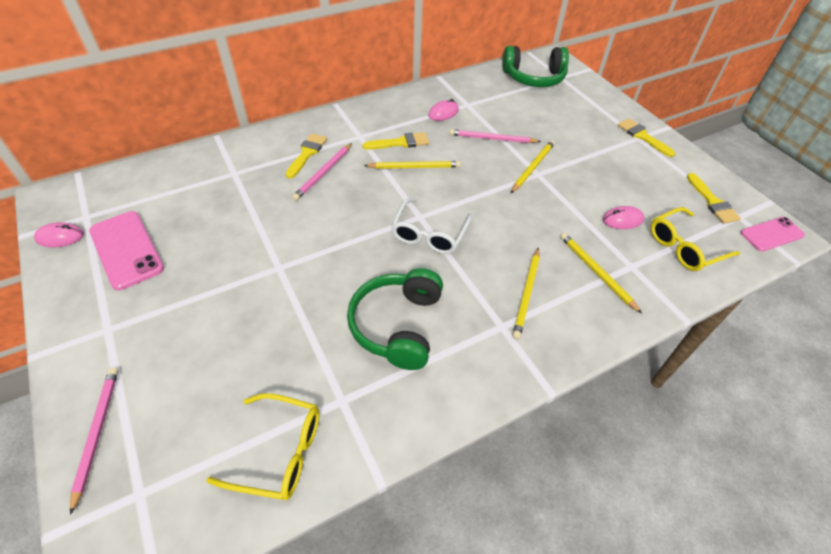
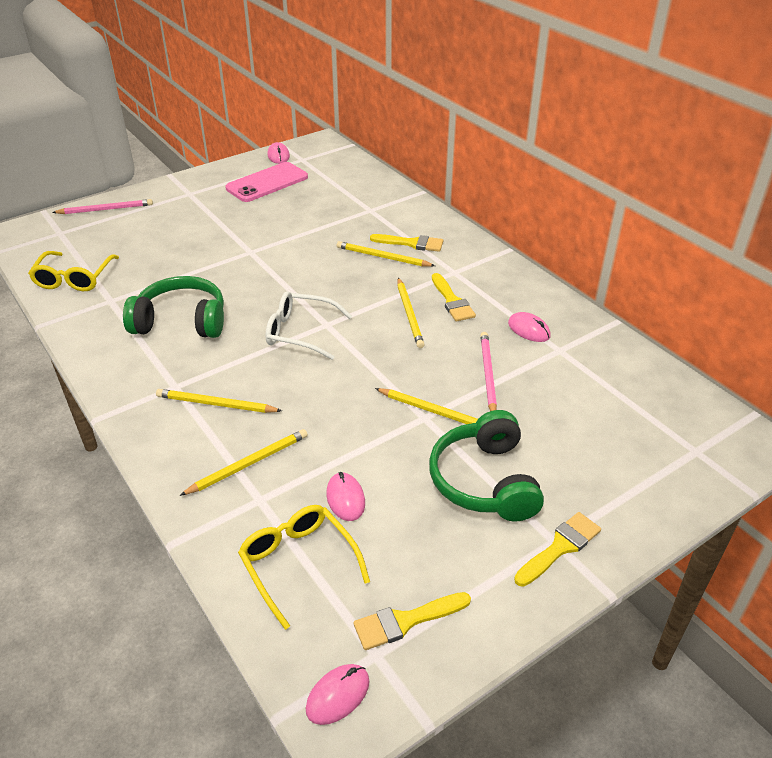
camera: 85 degrees right, 10 degrees down
pink pencil [292,143,352,201] -> yellow pencil [337,241,435,267]
green headphones [502,46,569,87] -> green headphones moved to [429,410,544,521]
pink phone [741,217,805,252] -> pink mouse [306,664,370,725]

